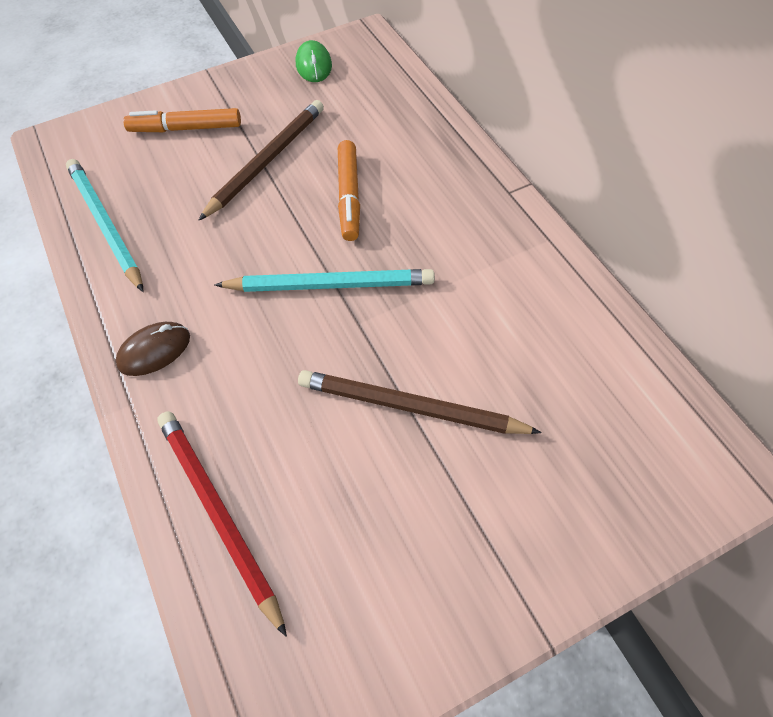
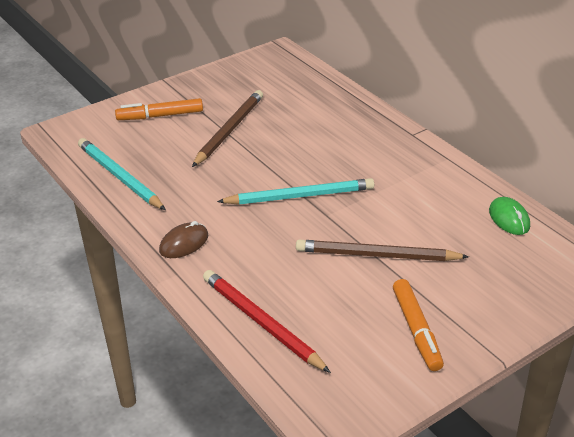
camera: 10 degrees left, 20 degrees down
green mouse [296,40,332,82] -> green mouse moved to [489,197,530,235]
orange marker [338,140,360,241] -> orange marker moved to [393,279,444,371]

